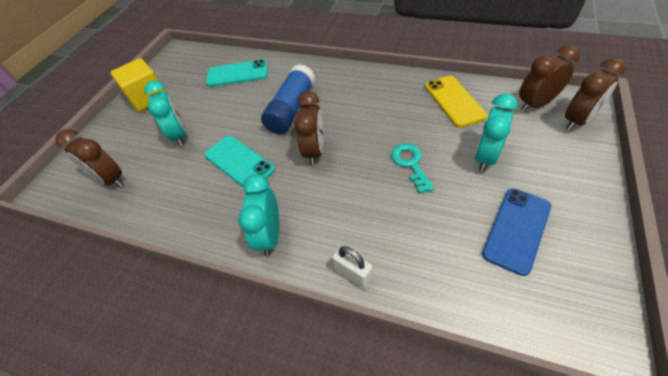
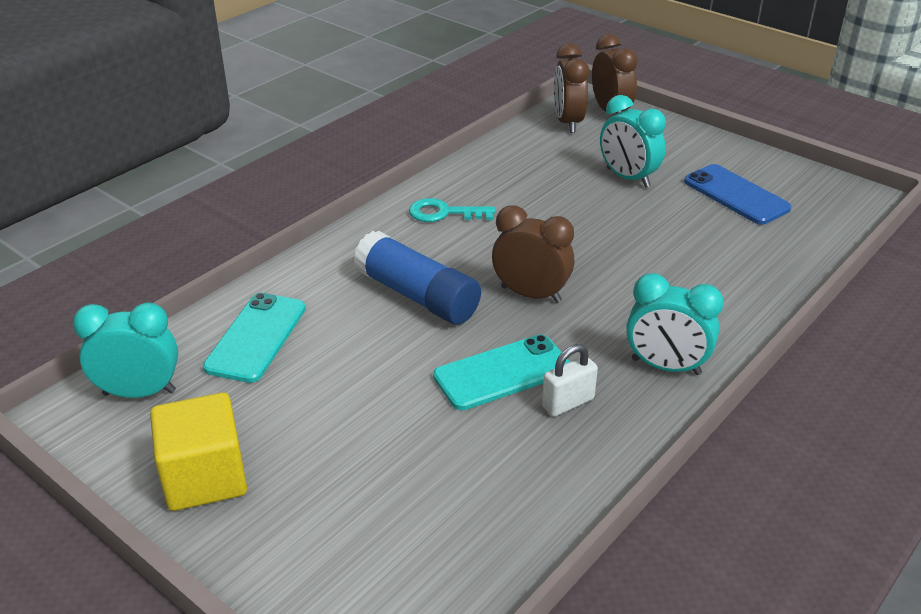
camera: 75 degrees left, 15 degrees down
brown clock [55,129,124,187] -> none
turquoise clock [144,80,186,147] -> turquoise clock moved to [73,303,178,398]
white padlock [332,246,373,289] -> white padlock moved to [542,344,598,417]
turquoise key [391,144,435,194] -> turquoise key moved to [409,198,495,222]
yellow phone [425,76,487,128] -> none

